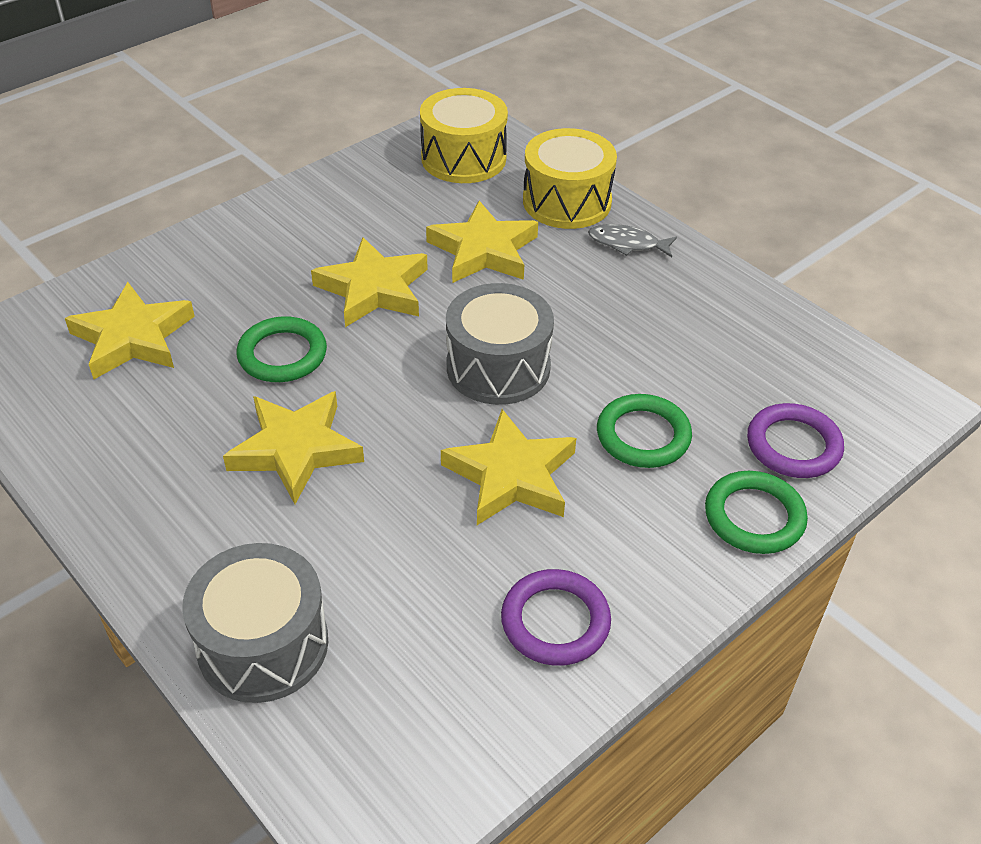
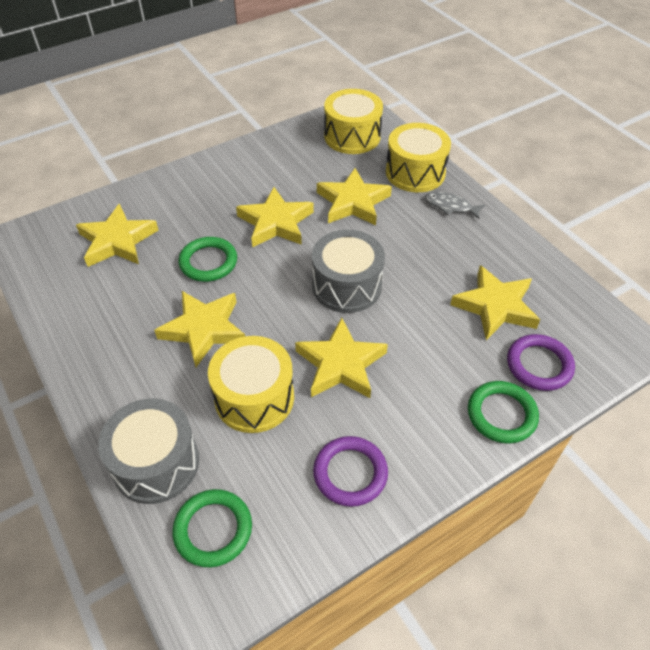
camera: 10 degrees right, 5 degrees up
green ring [597,394,692,468] -> green ring moved to [173,489,252,567]
none -> yellow drum [208,336,294,433]
none -> yellow star [450,265,540,340]

